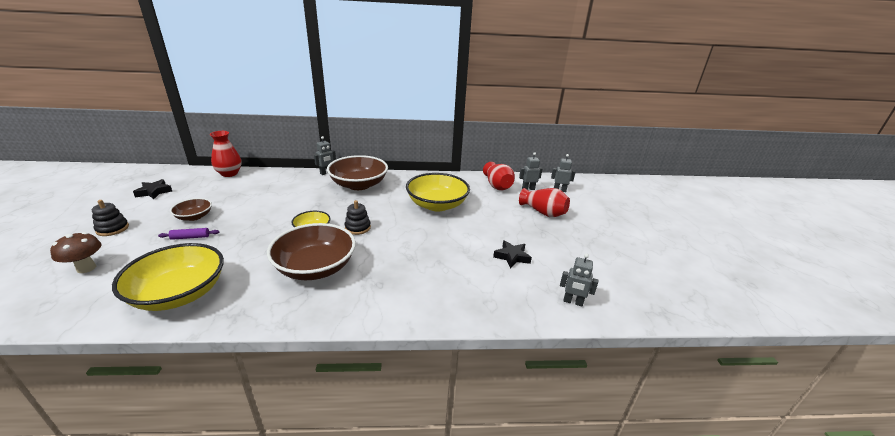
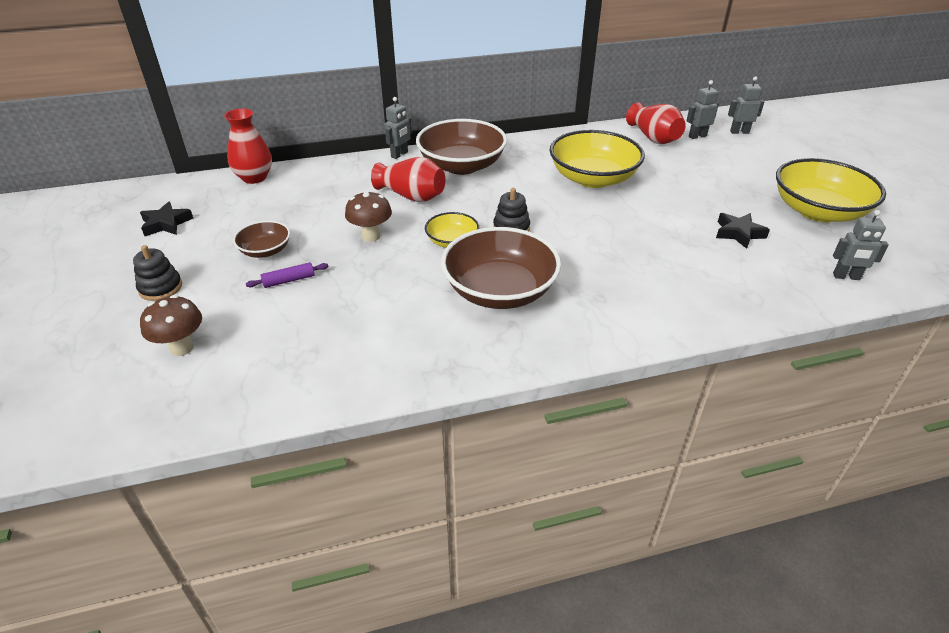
camera: 10 degrees left, 10 degrees up
yellow bowl [112,243,224,311] -> yellow bowl moved to [776,158,886,222]
red vase [519,188,570,217] -> red vase moved to [371,157,445,202]
none -> brown mushroom [345,191,392,242]

